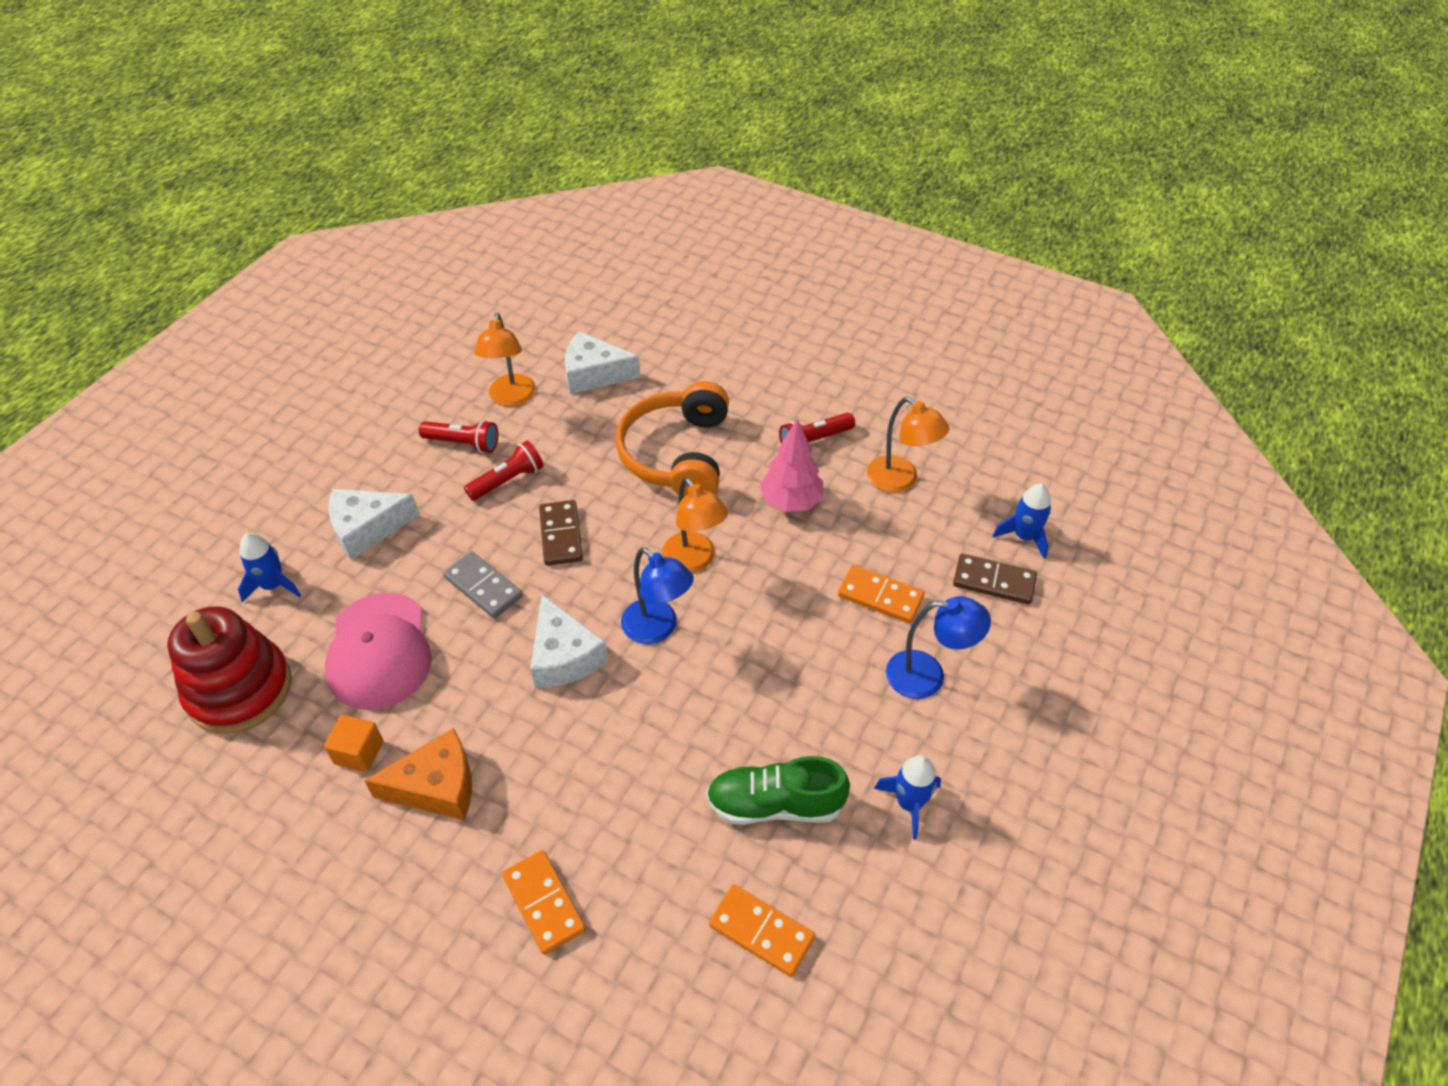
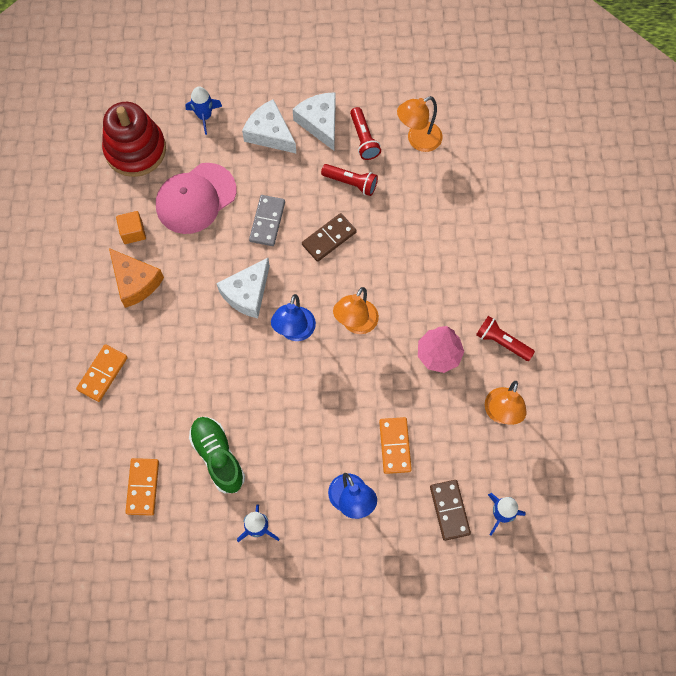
camera: 60 degrees right, 20 degrees up
white cheese [565,331,641,394] -> white cheese moved to [293,92,336,151]
orange headphones [616,381,729,498] -> none

